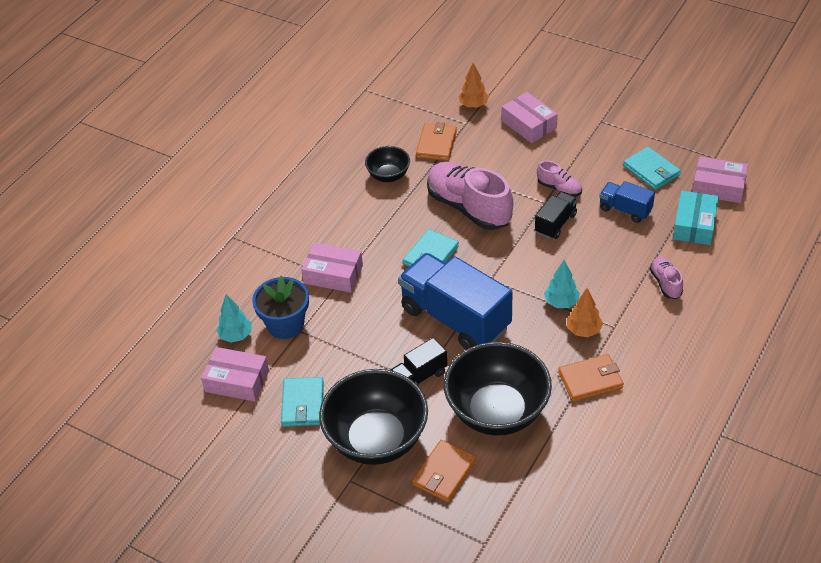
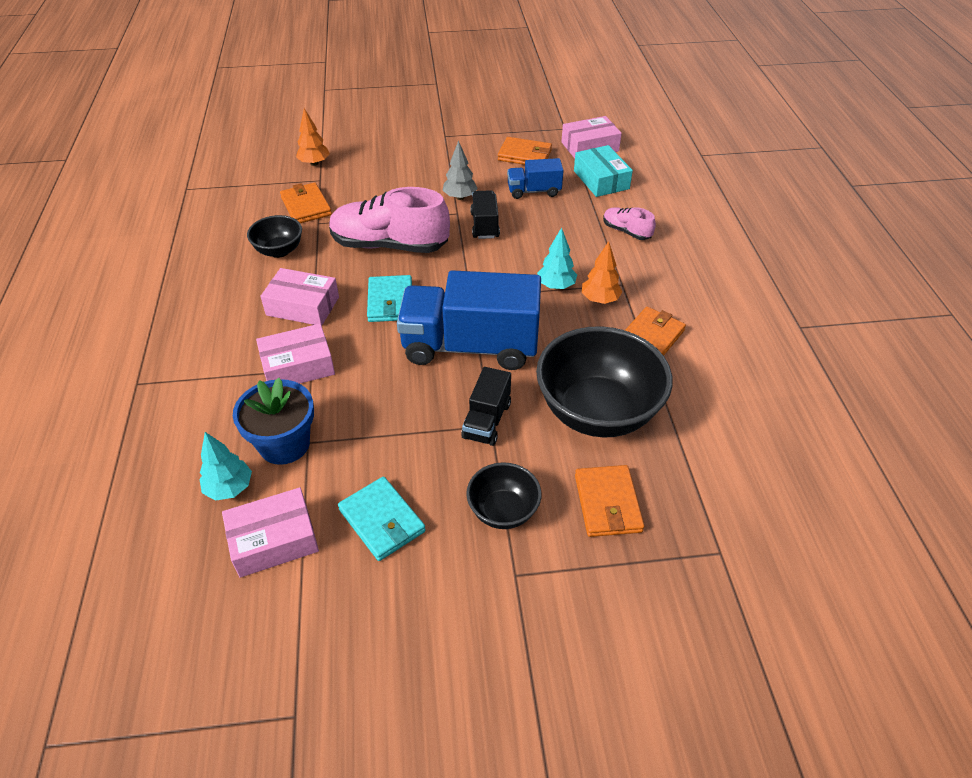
camera: 40 degrees left, 0 degrees up
black bowl [319,369,428,465] -> black bowl [466,462,542,529], size x0.51
pink box [502,92,558,143] -> pink box moved to [260,268,339,326]
pink shoe [537,161,582,197] -> grey tree [442,140,478,200]
turquoise wallet [623,147,681,190] -> orange wallet [498,137,552,165]

